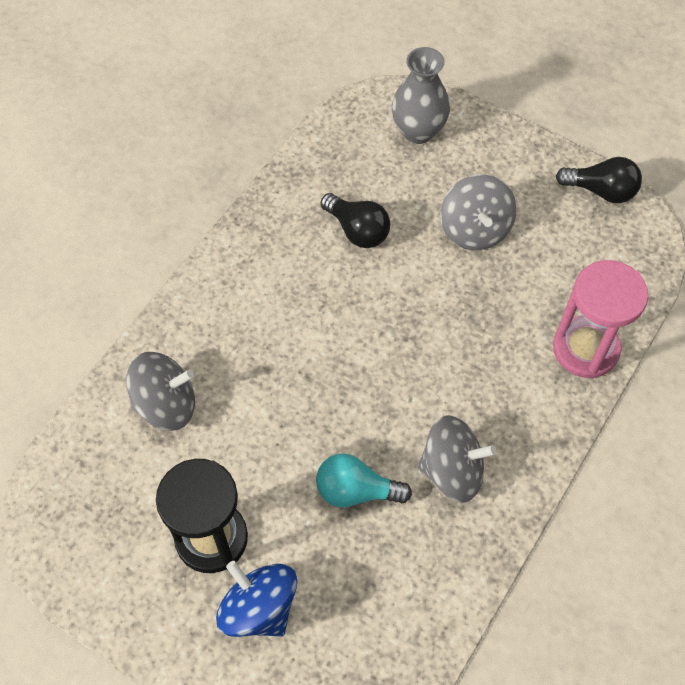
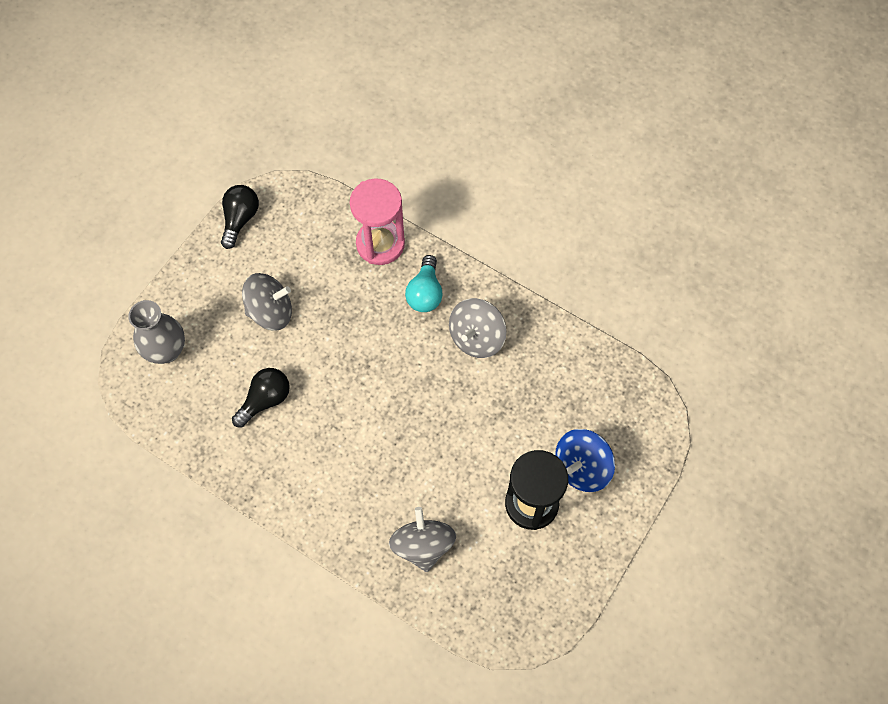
camera: 90 degrees left, 5 degrees up
turquoise light bulb [316,453,412,507] -> turquoise light bulb moved to [405,255,443,312]
grey spinning top [417,415,496,503] -> grey spinning top turned 150 degrees counterclockwise [449,298,506,358]

